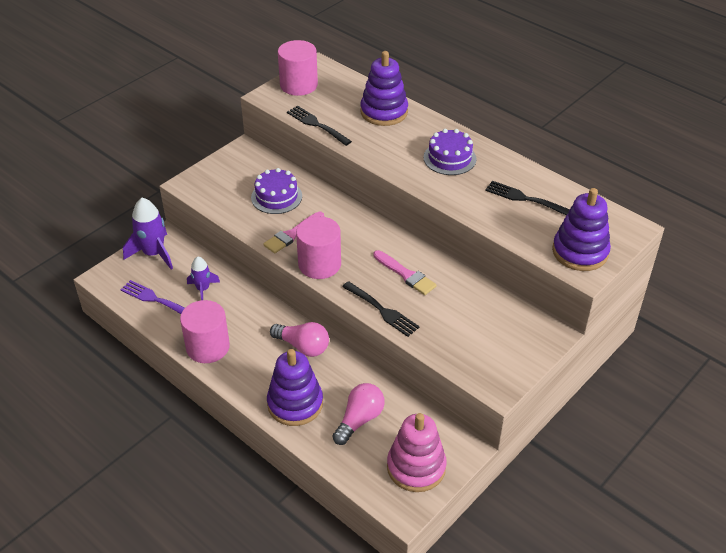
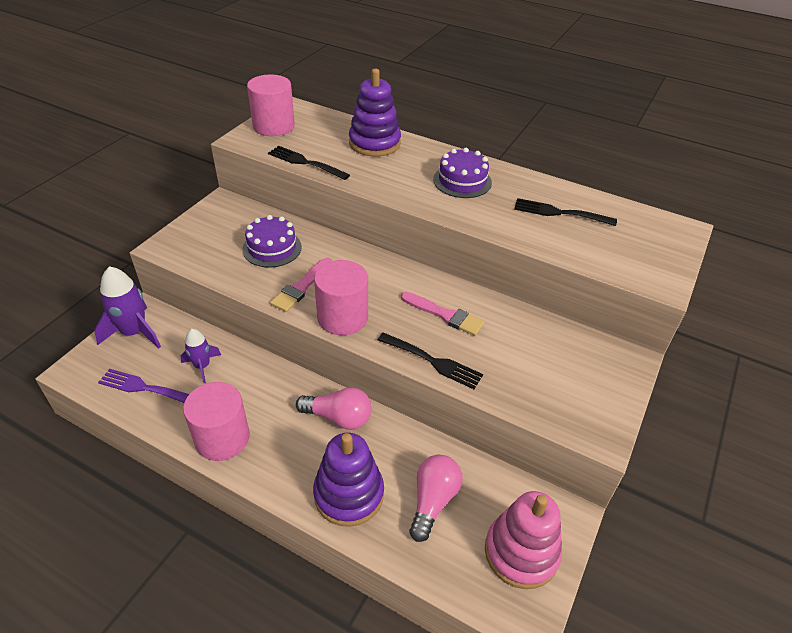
camera: 15 degrees left, 0 degrees up
purple stacking toy [552,188,611,271] -> none

